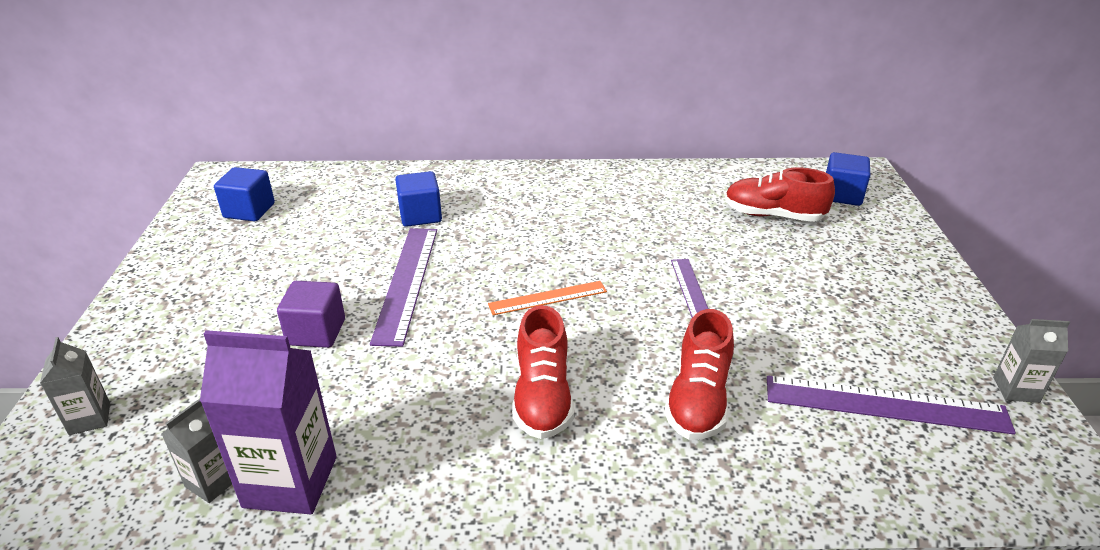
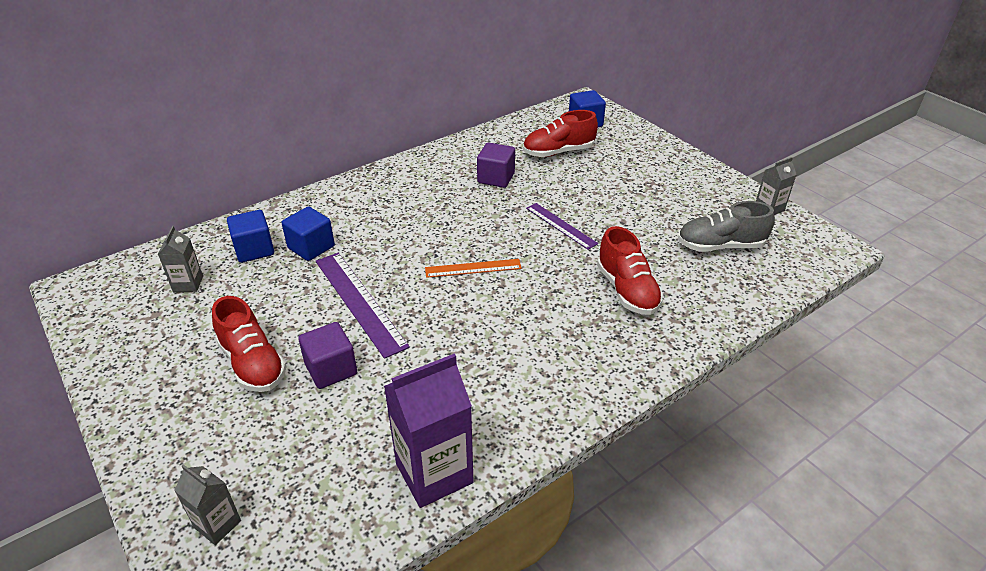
camera: 35 degrees left, 5 degrees up
grey carton [162,399,232,503] -> grey carton moved to [158,226,203,292]
blue cube [214,167,275,221] -> blue cube moved to [227,210,274,263]
orange ruler [488,281,607,315] -> orange ruler turned 45 degrees clockwise [425,259,522,278]
red shoe [512,305,574,439] -> red shoe moved to [212,296,286,392]
purple ruler [767,375,1016,435] -> grey shoe [678,201,775,252]
none -> purple cube [477,143,515,188]

